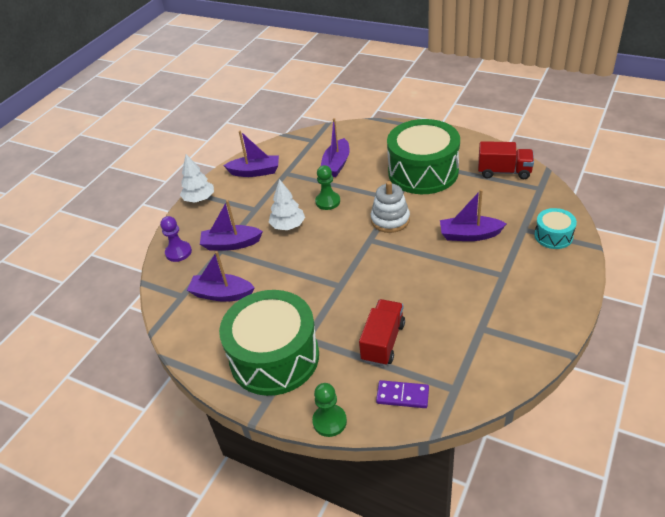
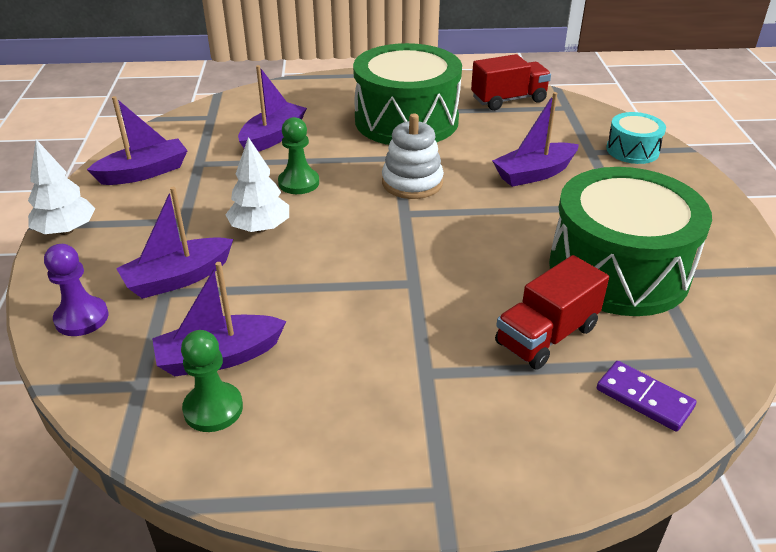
camera: 35 degrees left, 5 degrees down
green drum [219,290,319,396] -> green drum moved to [549,167,712,316]
green pawn [312,383,347,437] -> green pawn moved to [181,330,243,432]
purple boat [321,118,350,177] -> purple boat turned 135 degrees counterclockwise [238,65,307,152]
red truck [359,299,405,366] -> red truck turned 120 degrees counterclockwise [495,255,609,370]
purple domino [376,380,429,408] -> purple domino turned 60 degrees clockwise [597,361,696,432]

